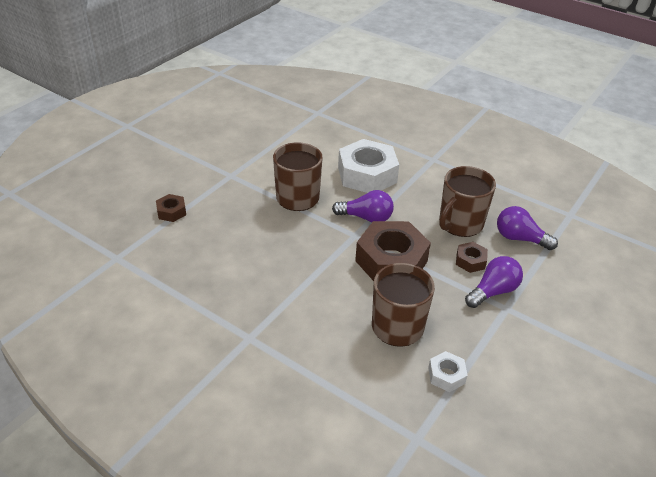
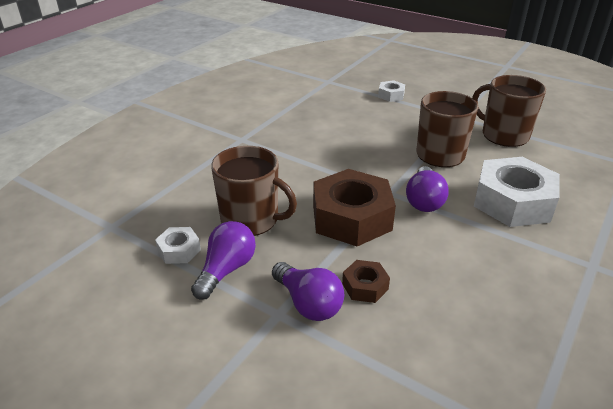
camera: 90 degrees right, 5 degrees down
brown nut [156,194,186,222] -> white nut [378,80,405,102]
brown mug [439,166,496,237] -> brown mug moved to [472,75,546,147]
purple light bulb [497,206,558,250] -> purple light bulb moved to [191,221,256,300]

